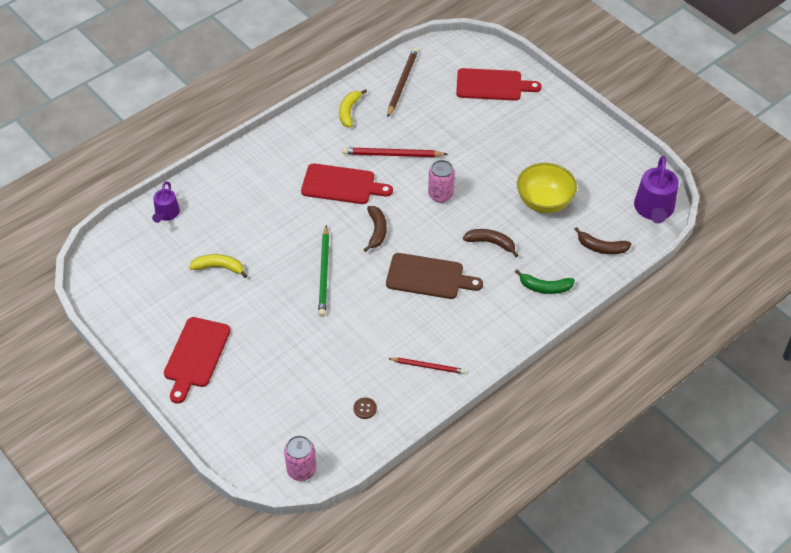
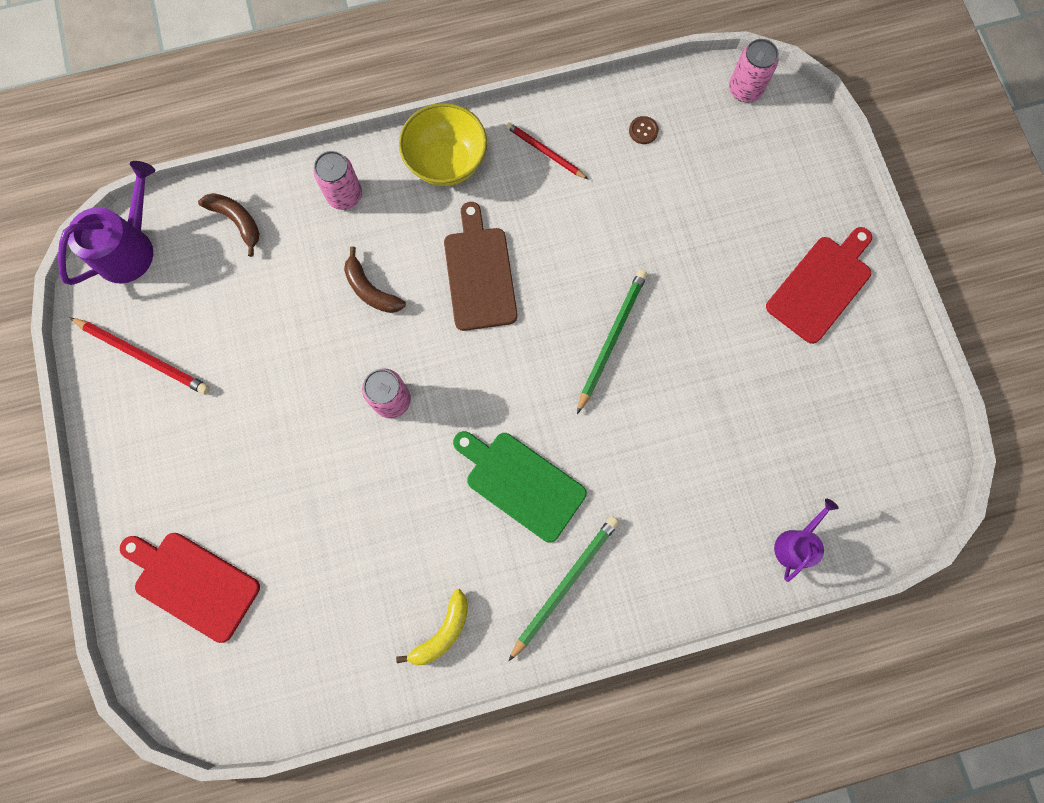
camera: 155 degrees left, 25 degrees up
yellow banana [189,254,247,278] -> none
red cutting board [301,163,393,204] -> green cutting board [453,431,587,542]
red pencil [342,147,448,157] -> red pencil moved to [69,317,210,395]
brown banana [364,206,387,252] -> none
brown cutting board [386,253,483,299] -> brown cutting board turned 45 degrees clockwise [444,202,517,331]
brown pencil [387,47,418,118] -> none
green banana [515,269,575,294] -> pink can [313,151,362,210]
yellow bowl [517,163,577,213] -> yellow bowl moved to [399,103,487,186]
none -> green pencil [509,516,619,661]

